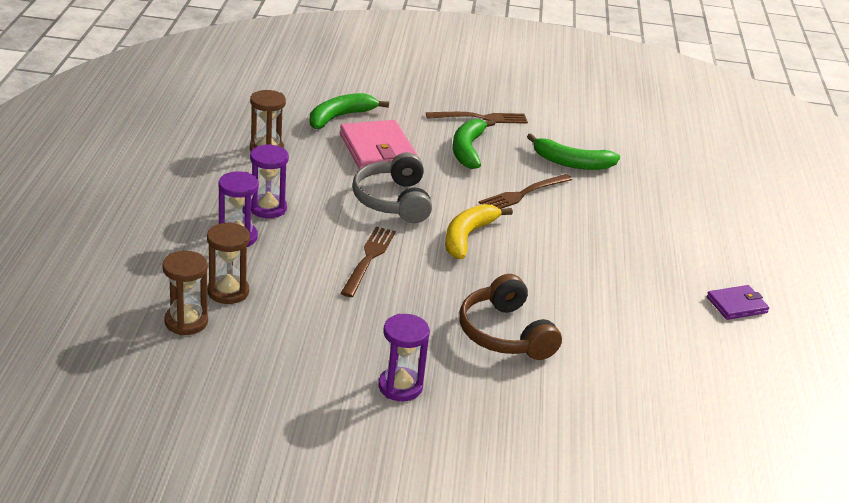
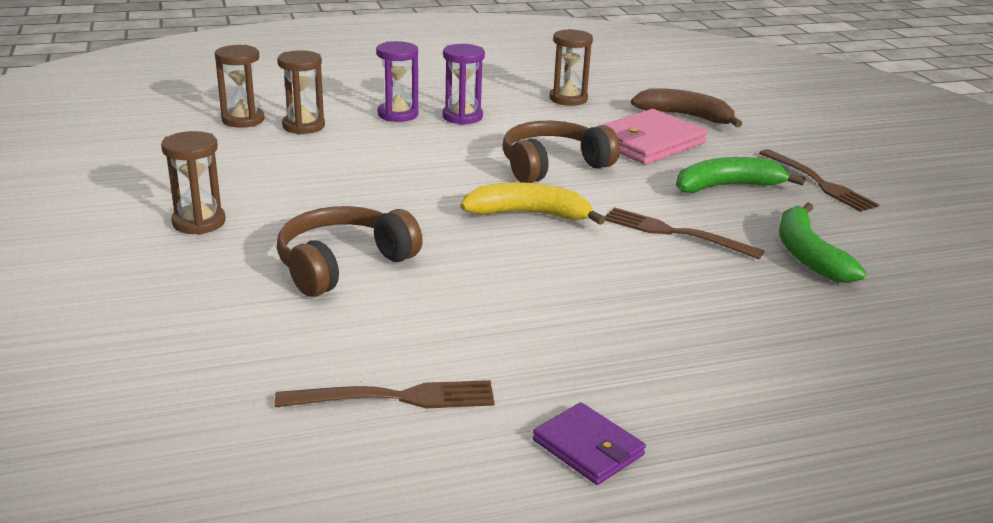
camera: 70 degrees right, 5 degrees down
green banana [310,93,389,129] -> brown banana [631,88,742,127]
brown fork [341,227,396,297] -> brown fork moved to [275,380,495,408]
grey headphones [352,152,432,223] -> brown headphones [502,121,620,183]
purple hourglass [378,314,430,401] -> brown hourglass [161,131,226,235]

